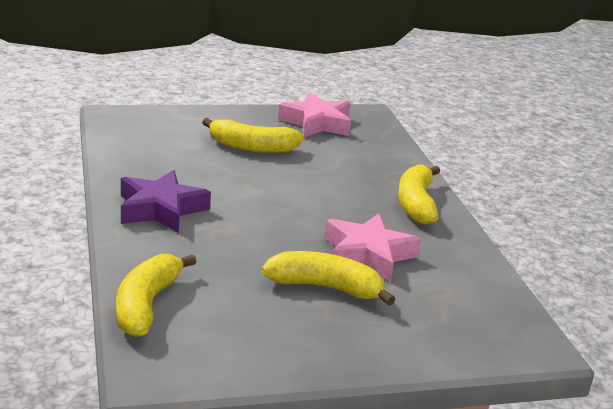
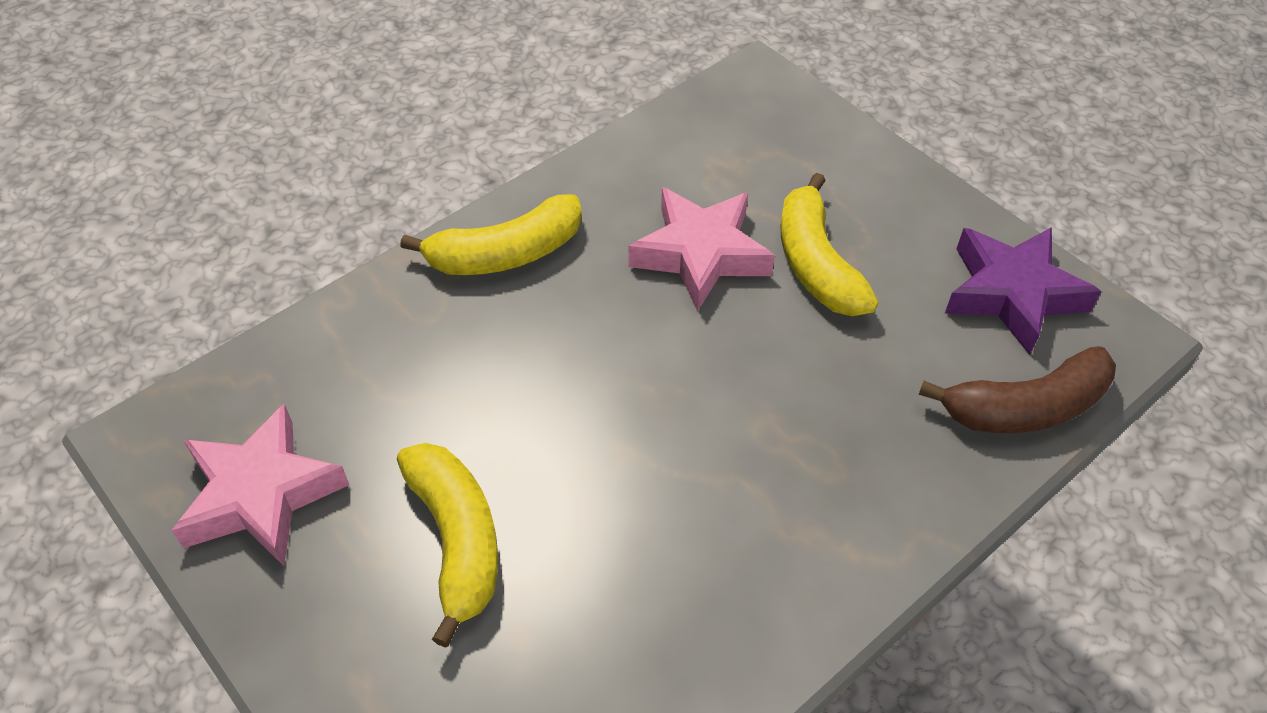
camera: 115 degrees left, 25 degrees up
yellow banana [116,254,197,337] -> brown banana [919,346,1116,433]
purple star [121,170,211,233] -> purple star moved to [945,227,1101,355]

